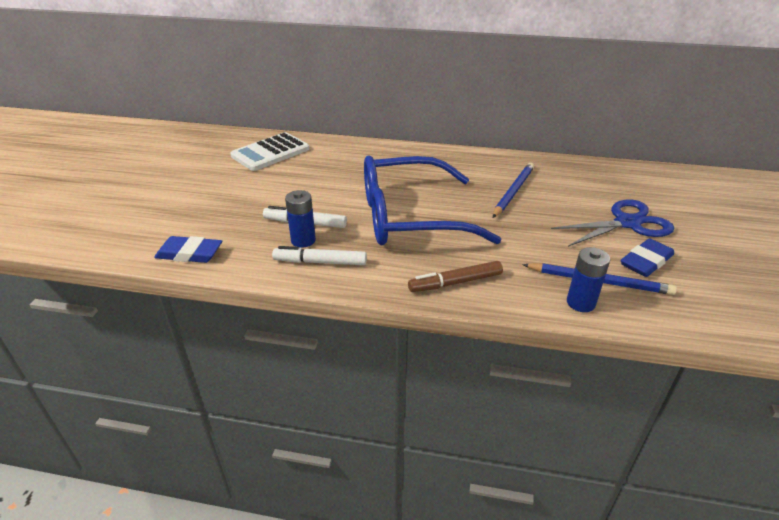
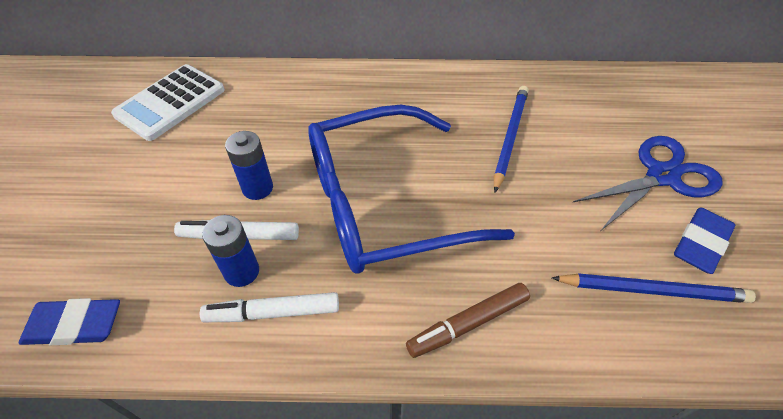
camera: 10 degrees left, 15 degrees up
blue battery [567,247,610,312] -> blue battery moved to [225,131,273,200]

